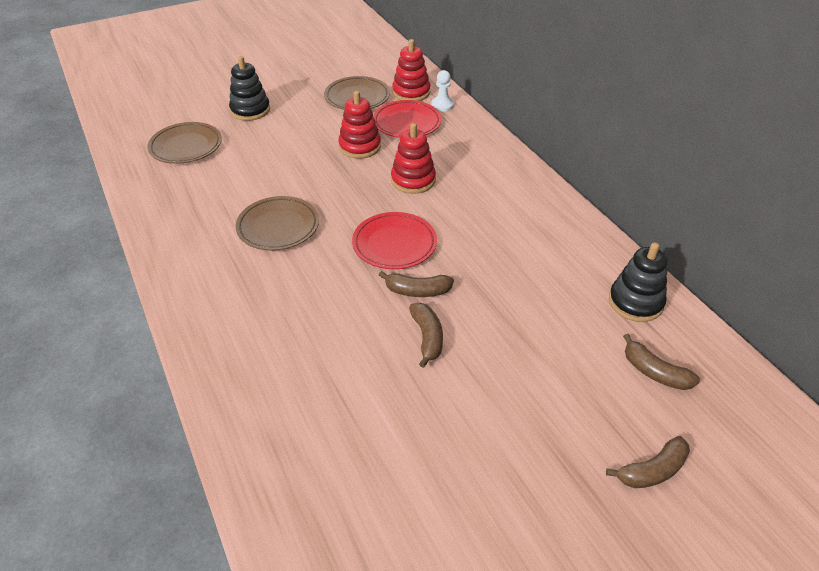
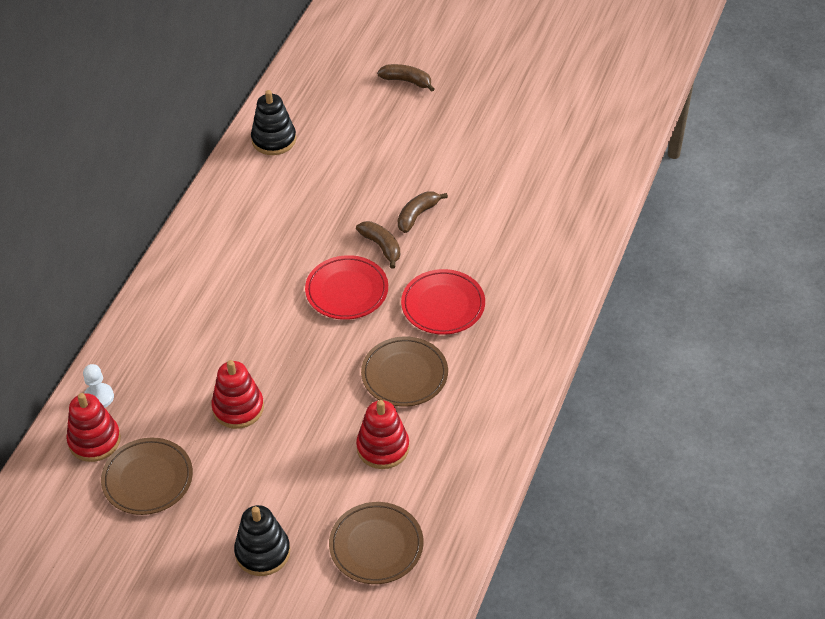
camera: 130 degrees left, 5 degrees up
red plate [373,100,442,138] -> red plate moved to [401,269,485,335]
red stacking toy [391,123,436,194] -> red stacking toy moved to [356,400,409,469]
brown banana [623,334,700,390] -> none

